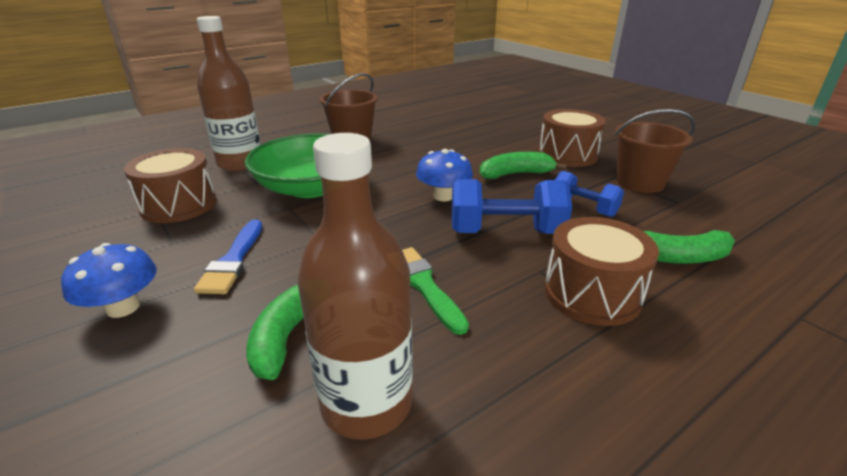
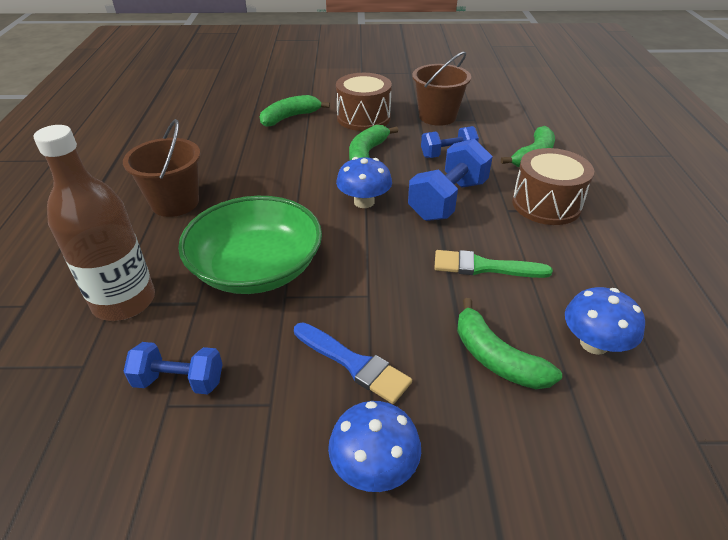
camera: 55 degrees left, 10 degrees up
brown drum [124,148,216,223] -> blue dumbbell [123,342,223,394]
brown bottle [297,133,413,440] -> blue mushroom [565,287,645,355]
none -> green banana [260,95,330,127]

